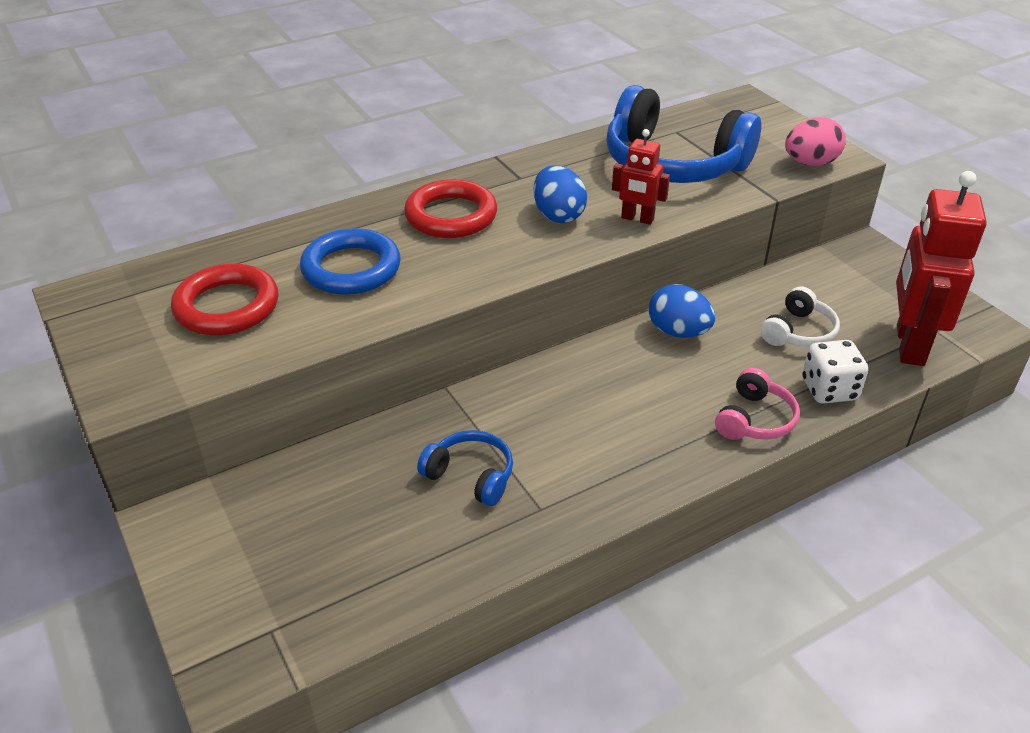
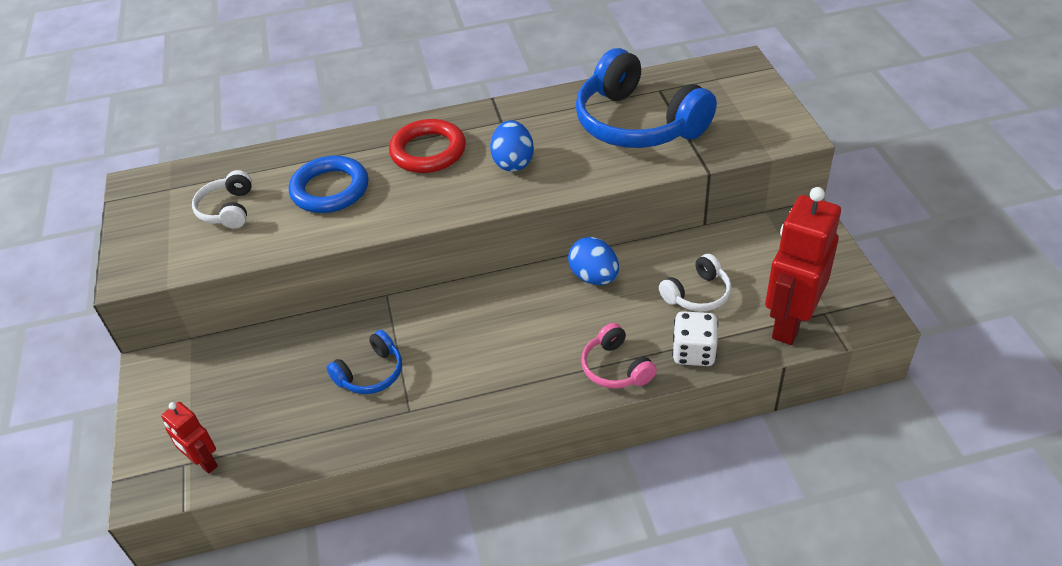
camera: 20 degrees right, 5 degrees up
red ring [171,264,278,335] -> white headphones [192,170,252,229]
blue headphones [417,430,513,506] -> blue headphones turned 90 degrees clockwise [327,330,402,394]
red robot [612,129,670,225] -> red robot moved to [161,402,218,474]
pink headphones [715,368,800,440] -> pink headphones turned 105 degrees clockwise [581,323,657,389]
pink egg [785,117,846,166] -> none

